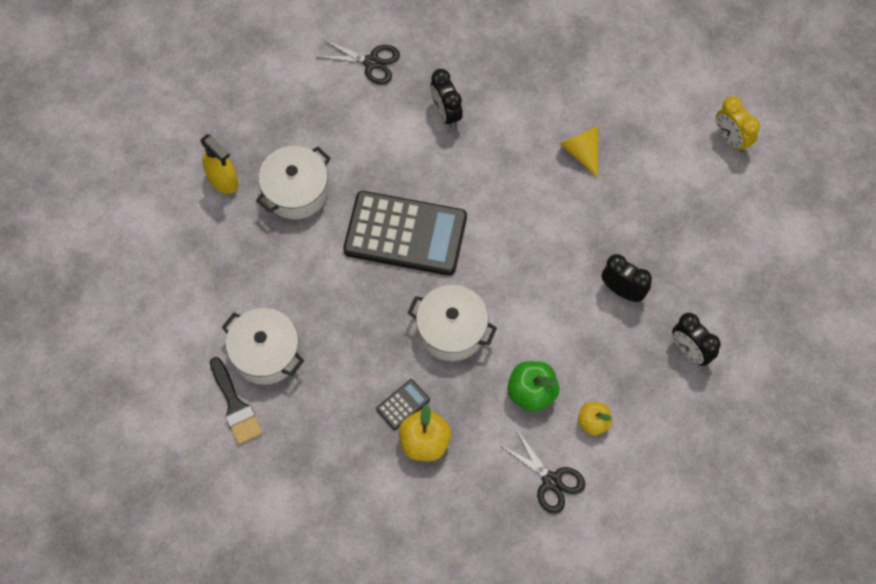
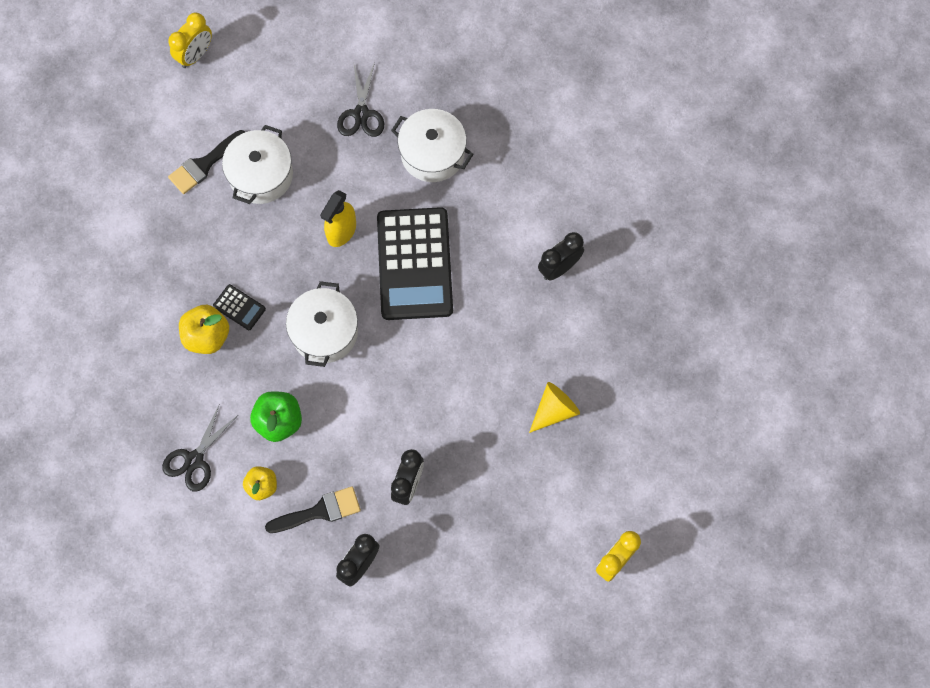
camera: 75 degrees right, 5 degrees up
yellow spray bottle [201,134,238,194] -> yellow spray bottle moved to [320,190,356,247]
black scissors [317,39,400,85] -> black scissors moved to [337,62,384,137]
none -> yellow clock [168,13,212,68]
none -> black brush [265,486,361,533]

